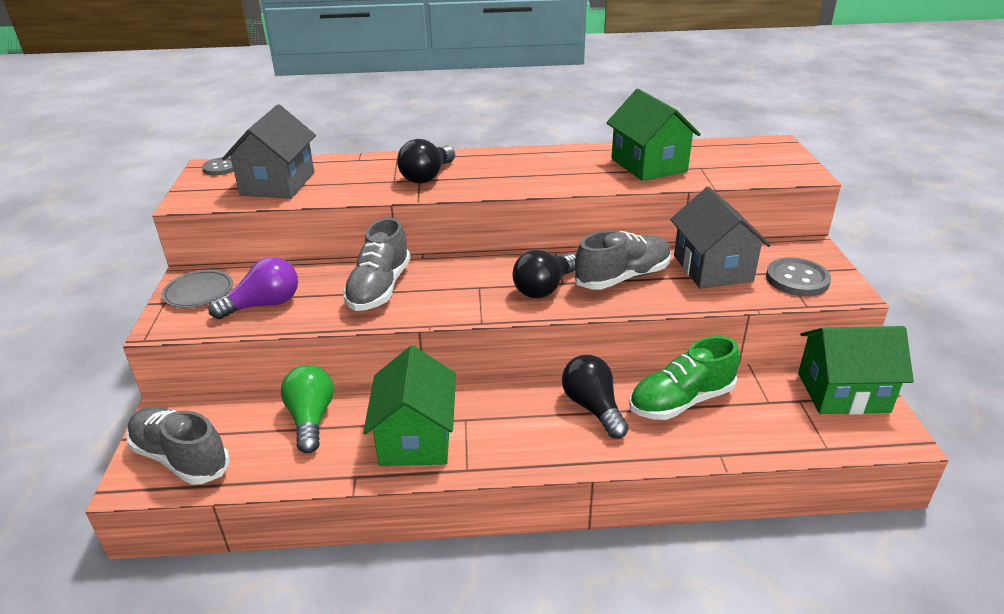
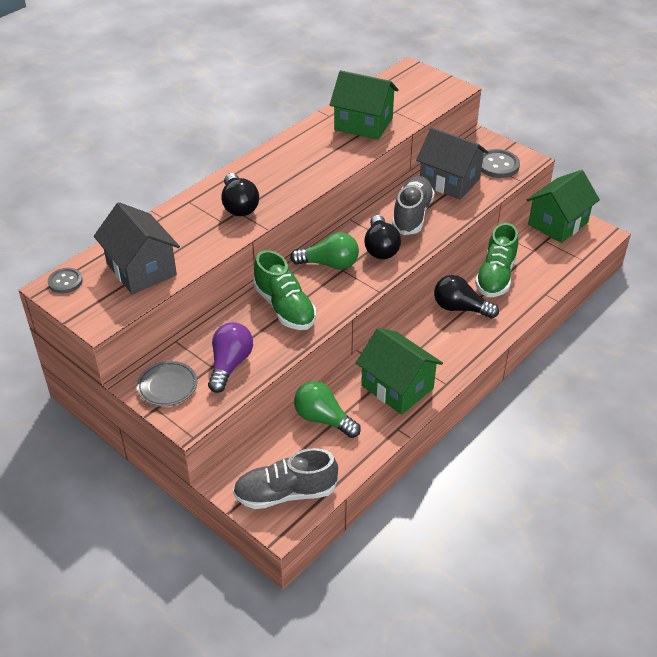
camera: 45 degrees left, 10 degrees up
grey shoe [343,218,410,311] -> green shoe [253,250,316,330]
none -> green light bulb [290,232,359,270]

